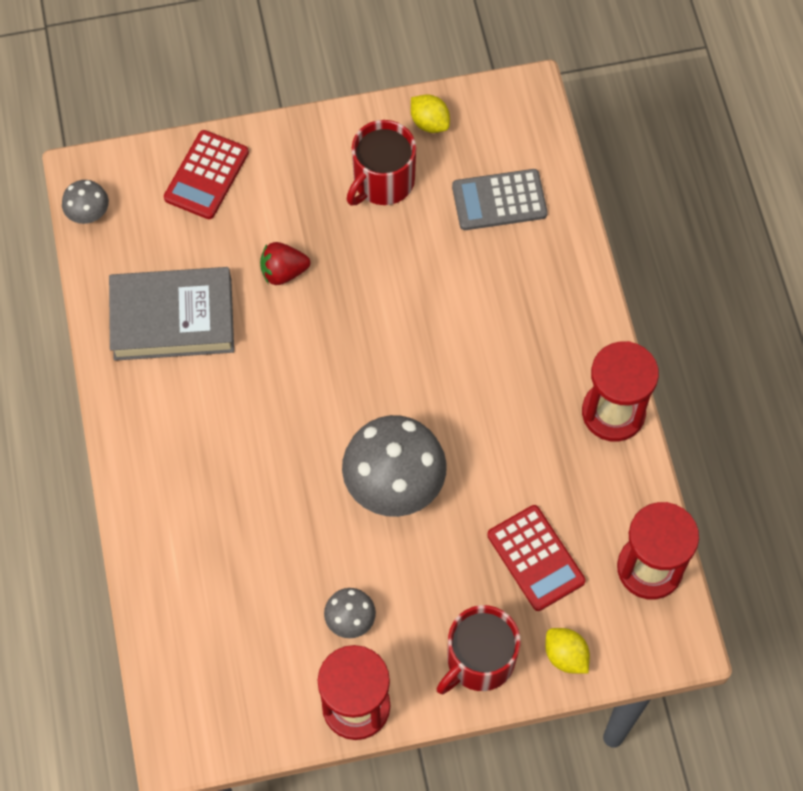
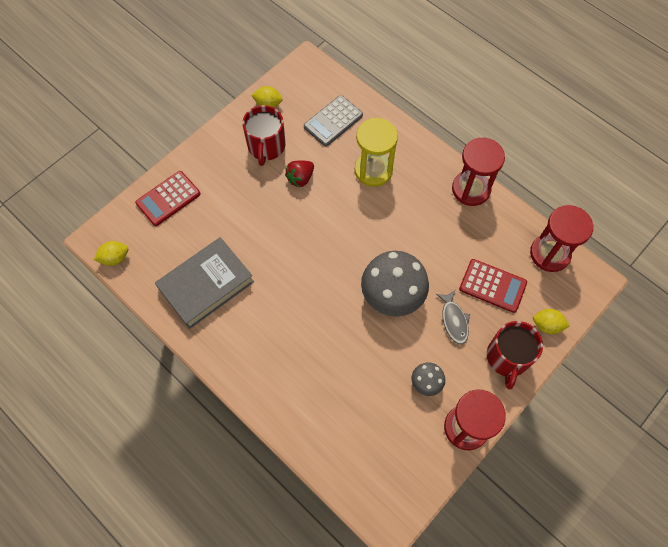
camera: 35 degrees left, 0 degrees up
grey mushroom [62,180,109,224] -> yellow lemon [94,241,128,266]
red calculator [164,130,249,219] -> red calculator turned 60 degrees clockwise [135,171,200,226]
red strawberry [260,242,310,285] -> red strawberry moved to [285,160,314,187]
none -> yellow hourglass [355,118,398,187]
none -> grey fish [436,290,470,344]

